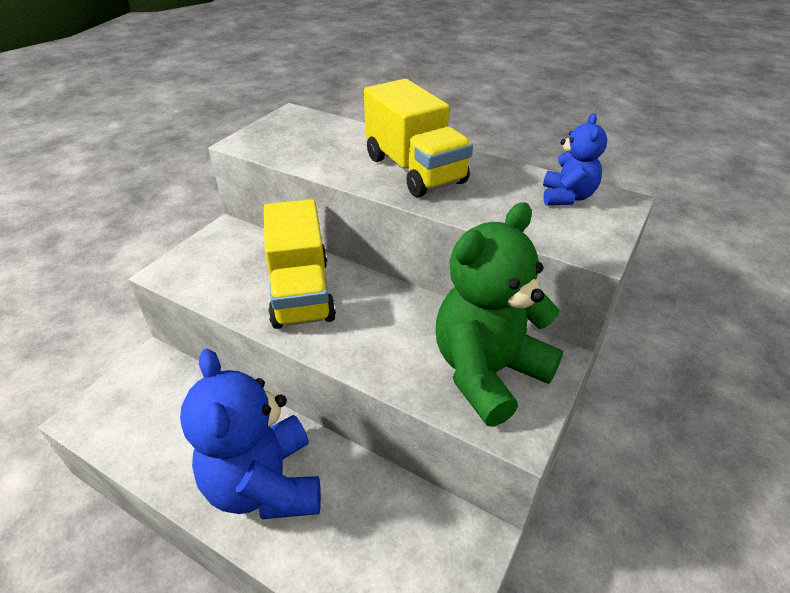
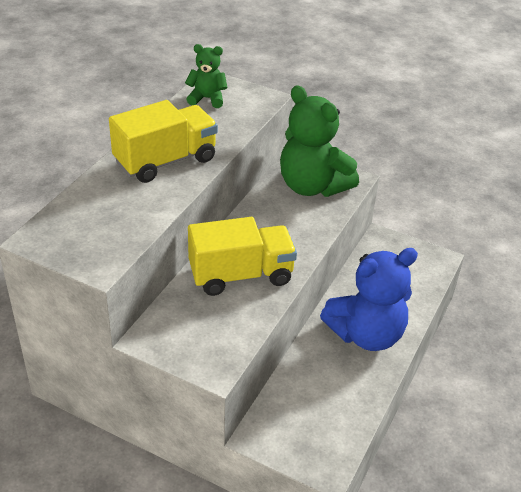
camera: 95 degrees left, 0 degrees up
blue teddy bear [543,113,607,205] -> green teddy bear [185,44,227,108]

